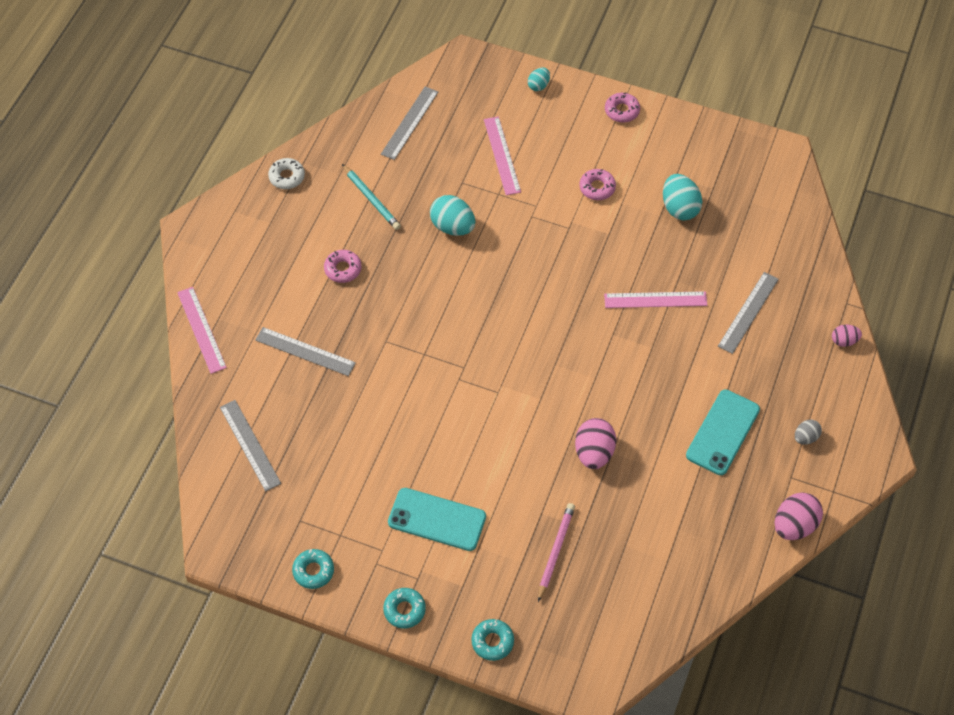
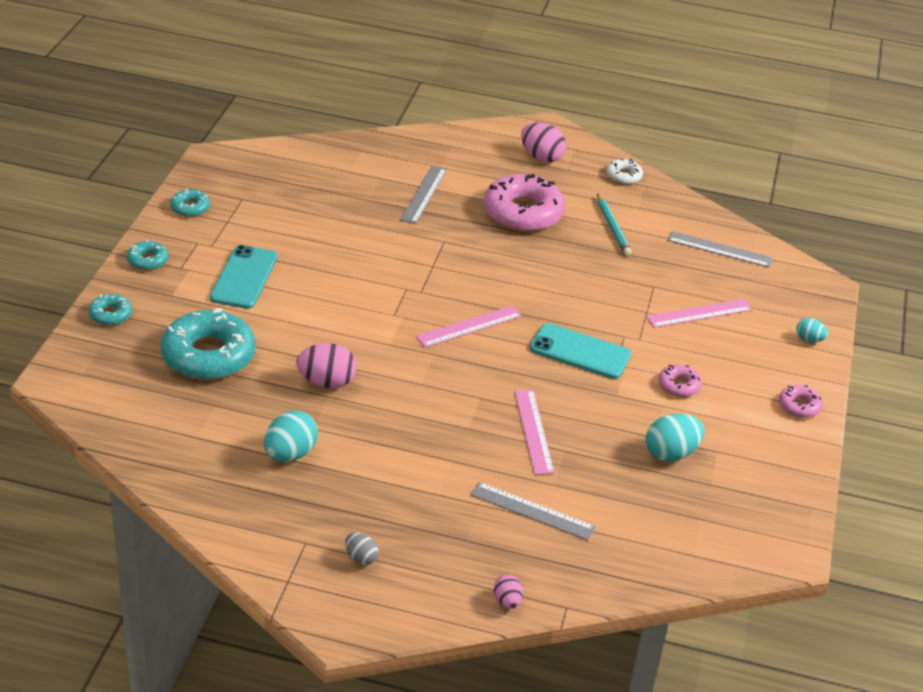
camera: 80 degrees right, 20 degrees down
pink ruler [177,287,227,374] -> pink ruler moved to [416,305,522,347]
grey ruler [220,400,281,491] -> none
pink donut [324,250,362,283] -> pink donut [484,174,565,232], size x2.14
turquoise pencil [342,164,401,230] -> turquoise pencil turned 60 degrees counterclockwise [597,194,632,256]
turquoise egg [430,195,475,236] -> turquoise egg moved to [264,411,318,462]
pink pencil [538,503,575,602] -> turquoise donut [161,308,256,380]
turquoise phone [686,389,760,475] -> turquoise phone moved to [530,323,631,379]
pink egg [775,492,823,540] -> pink egg moved to [521,123,566,162]

